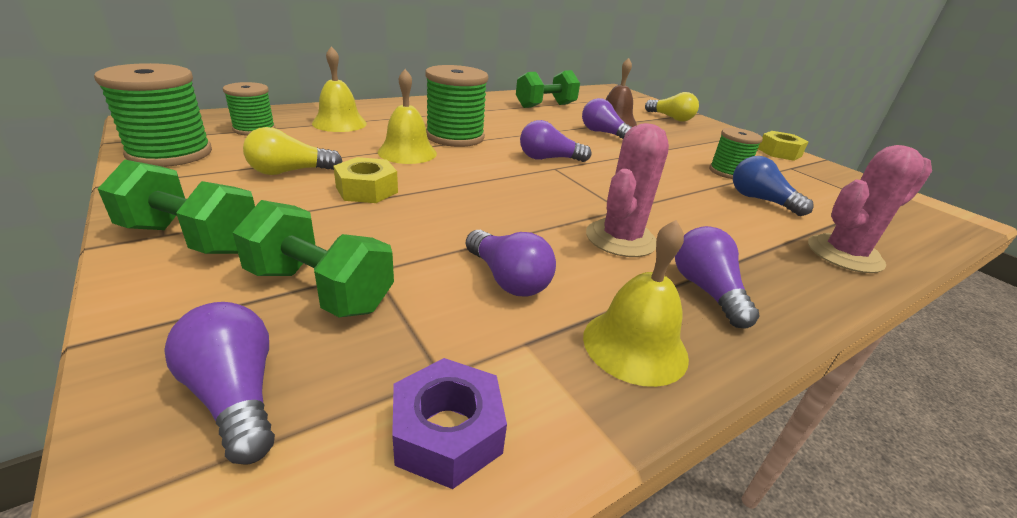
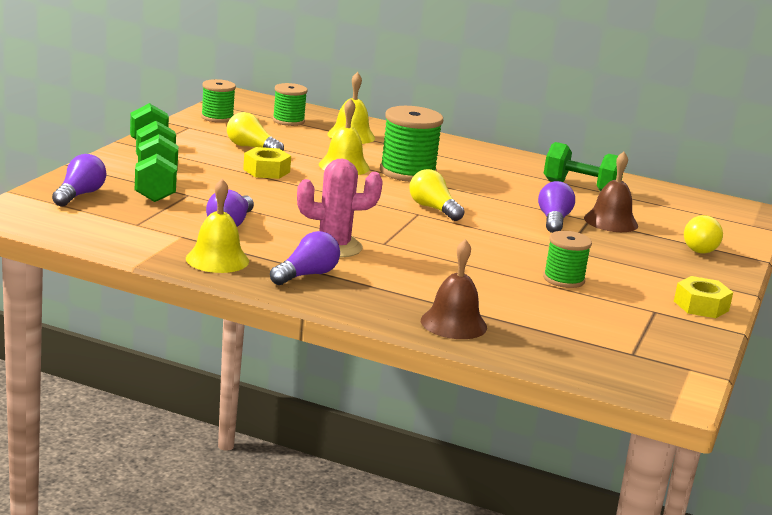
camera: 55 degrees right, 10 degrees down
green spool [94,63,212,167] -> green spool [201,79,236,123], size x0.62
purple nut [392,358,507,489] -> none
purple light bulb [520,120,591,162] -> yellow light bulb [409,169,464,221]
blue light bulb [733,156,813,216] -> none
pink cactus [808,145,932,273] -> brown bell [421,239,487,339]

